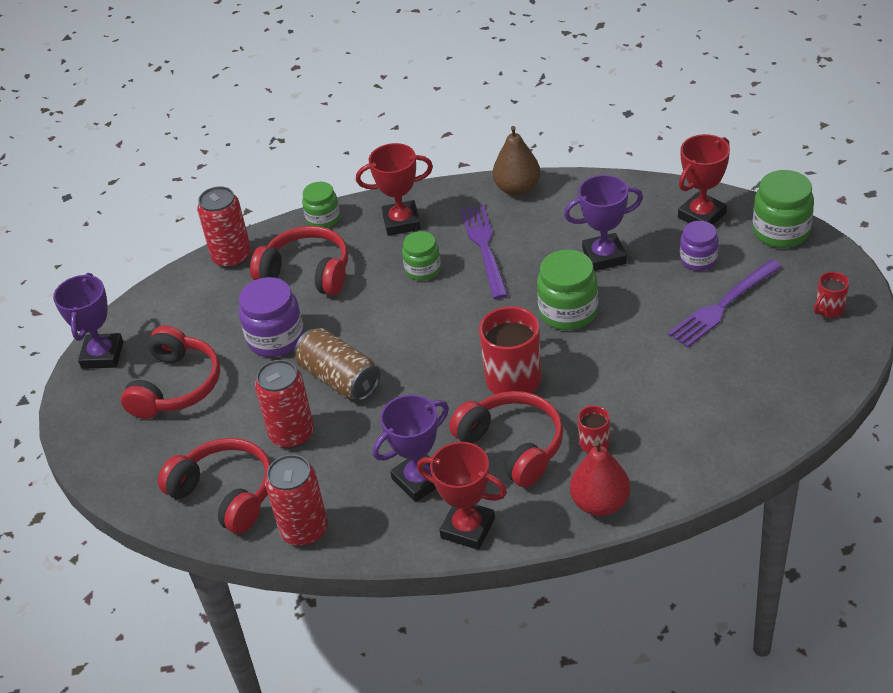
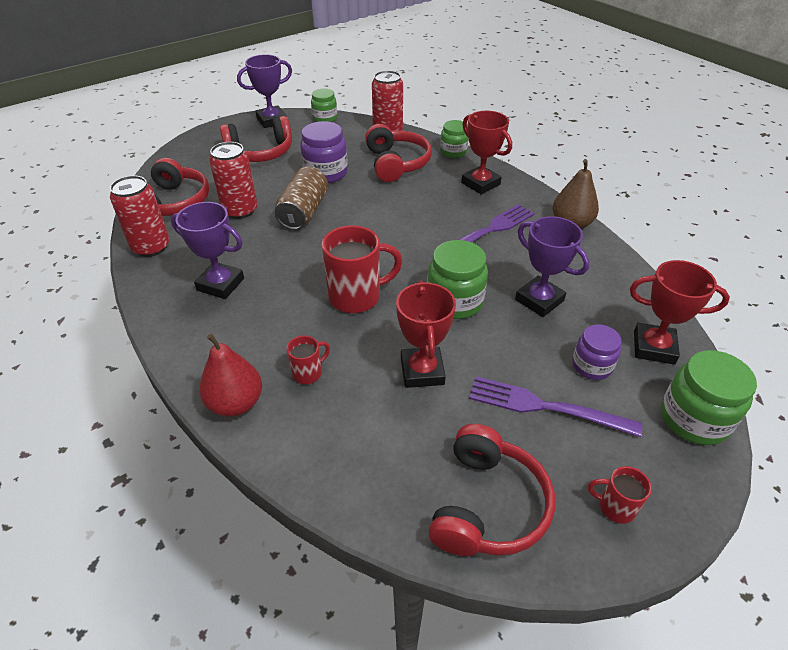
camera: 55 degrees right, 0 degrees up
green jar [402,231,441,281] -> green jar moved to [311,89,337,122]
red trophy [417,442,507,550] -> red trophy moved to [396,281,456,388]
red headphones [449,391,564,488] -> red headphones moved to [429,424,555,556]

